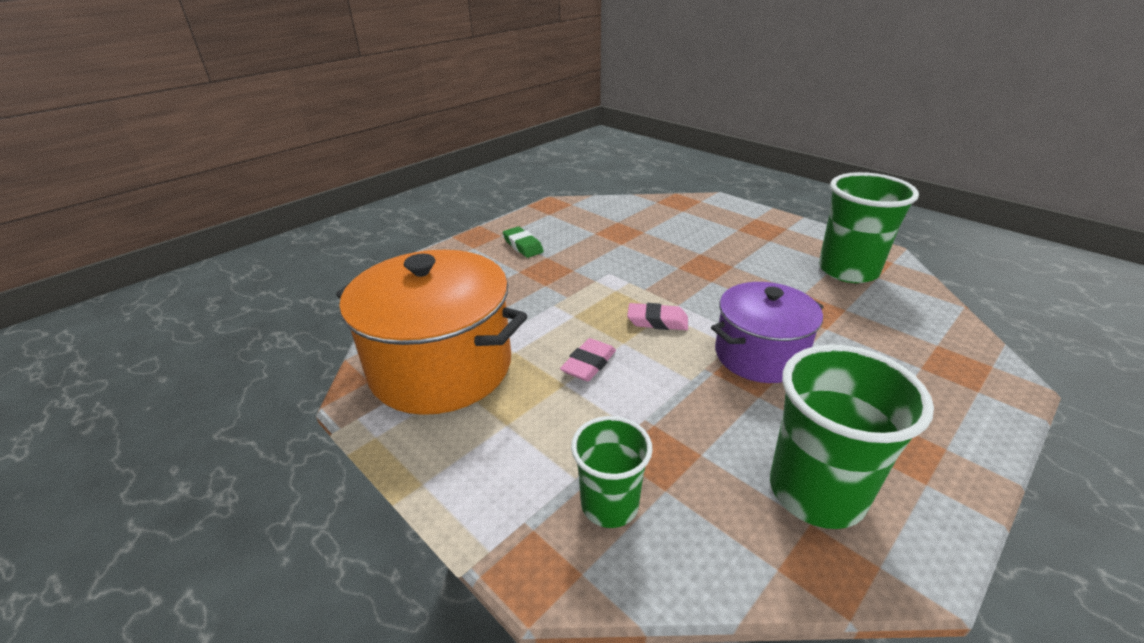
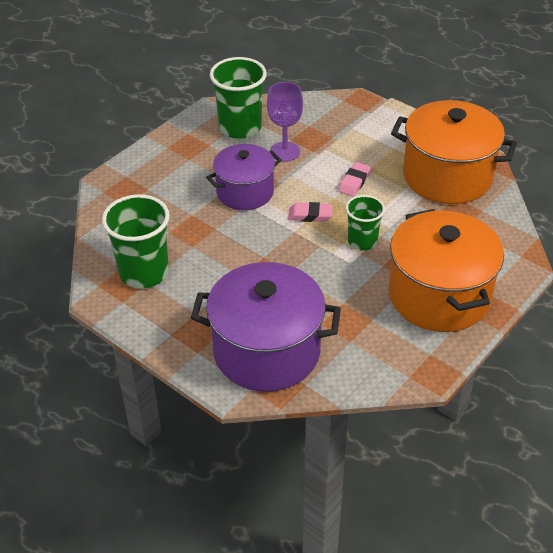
camera: 175 degrees right, 10 degrees up
green eraser [503,227,544,258] -> orange pot [389,209,504,332]
green cup [571,416,653,528] -> green cup moved to [346,195,385,251]
none -> purple pot [191,262,341,392]
none -> purple goblet [267,82,303,162]

